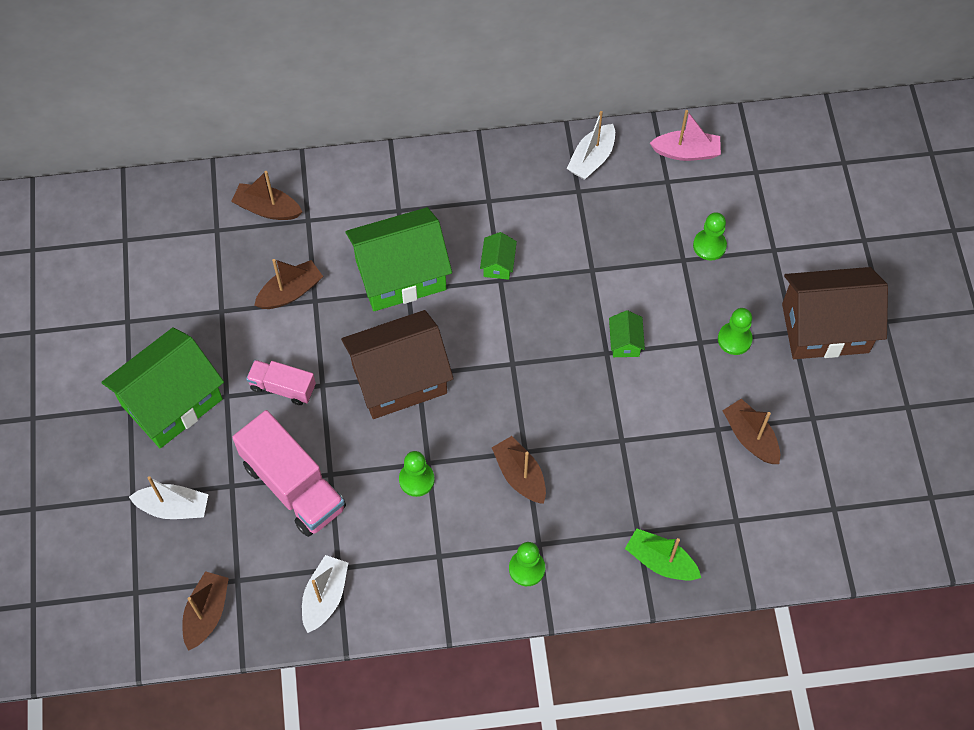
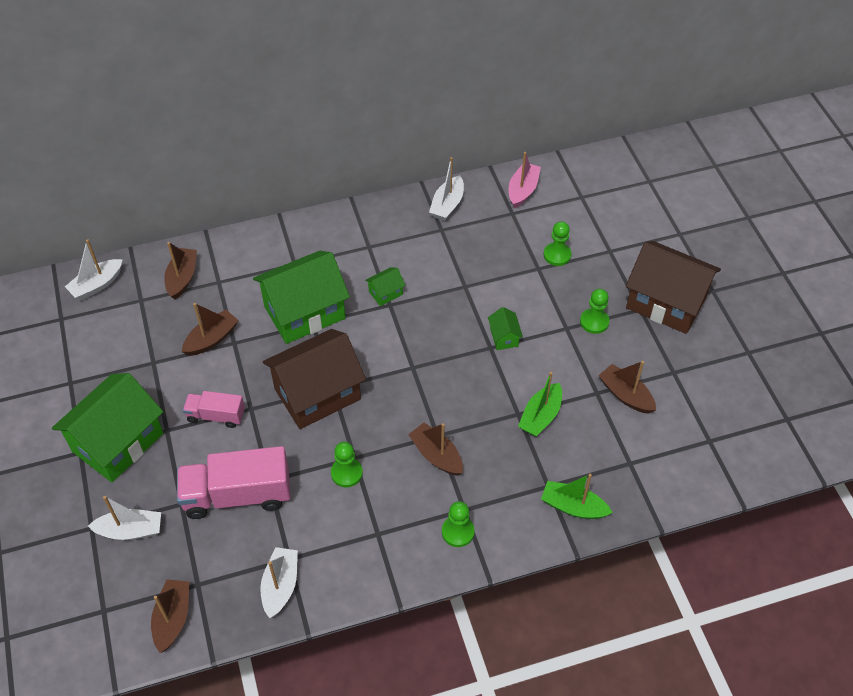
camera: 10 degrees left, 10 degrees down
brown boat [231,171,302,220] -> brown boat turned 90 degrees clockwise [164,242,197,299]
pink truck [232,410,346,537] -> pink truck turned 135 degrees clockwise [177,446,290,519]
green house [480,232,517,280] -> green house turned 60 degrees clockwise [365,267,406,306]
pink boat [650,110,721,161] -> pink boat turned 60 degrees counterclockwise [508,152,541,208]
brown house [782,267,888,359] -> brown house turned 45 degrees clockwise [626,241,721,334]
none -> white boat [65,239,123,300]
none -> green boat [518,372,562,436]

